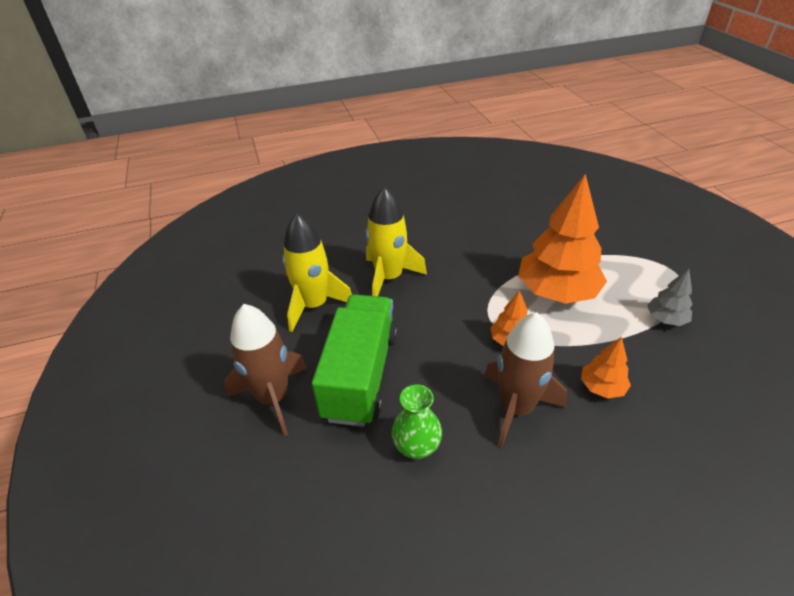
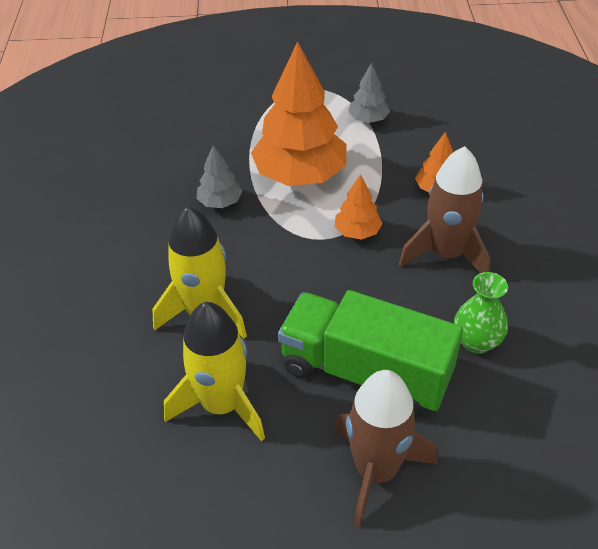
camera: 75 degrees left, 5 degrees up
none -> grey tree [197,145,243,208]

